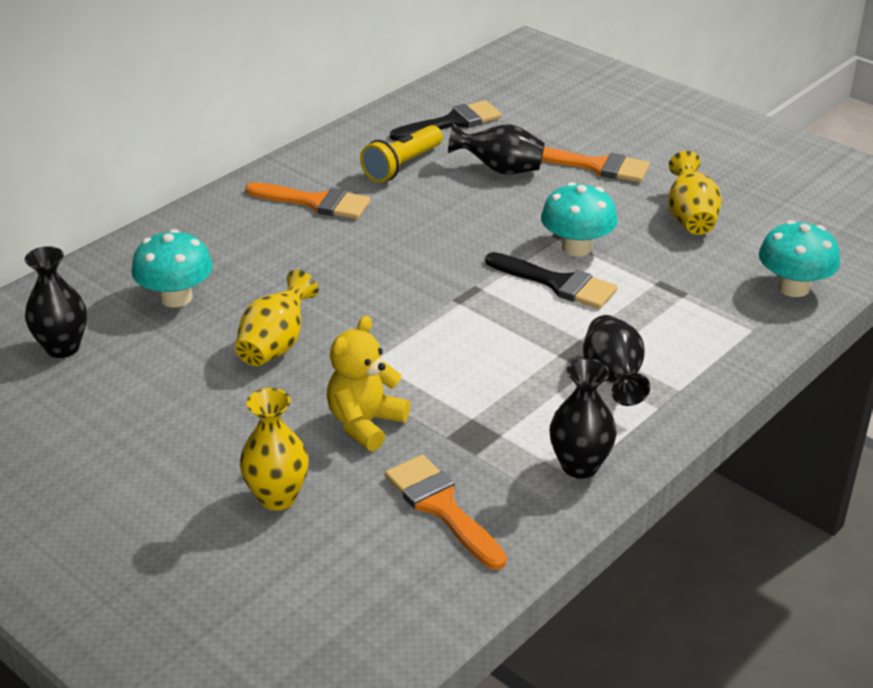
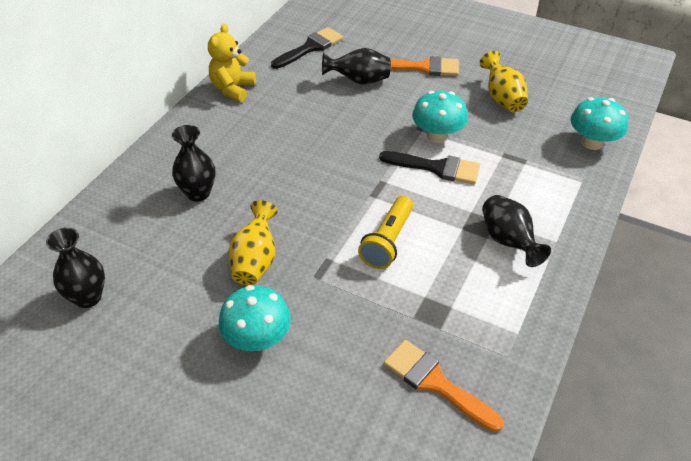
camera: 15 degrees left, 10 degrees up
turquoise mushroom [131,229,213,308] -> turquoise mushroom moved to [219,285,291,351]
yellow vase [240,388,309,511] -> none
orange brush [245,182,370,219] -> none
yellow teddy bear [327,316,410,451] -> yellow teddy bear moved to [208,24,256,102]
yellow flashlight [360,125,443,182] -> yellow flashlight moved to [358,196,413,269]
black vase [550,358,617,479] -> black vase moved to [172,125,216,202]

